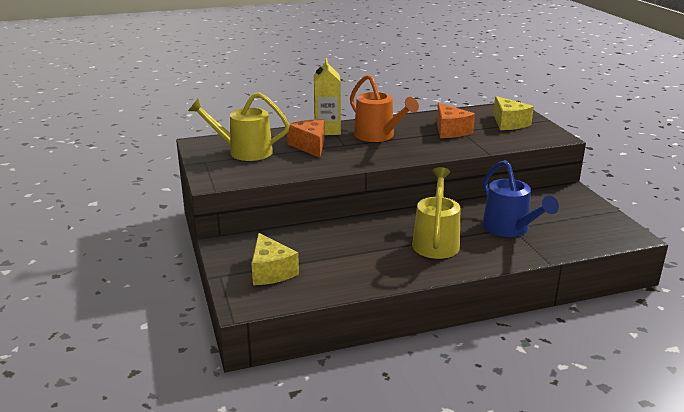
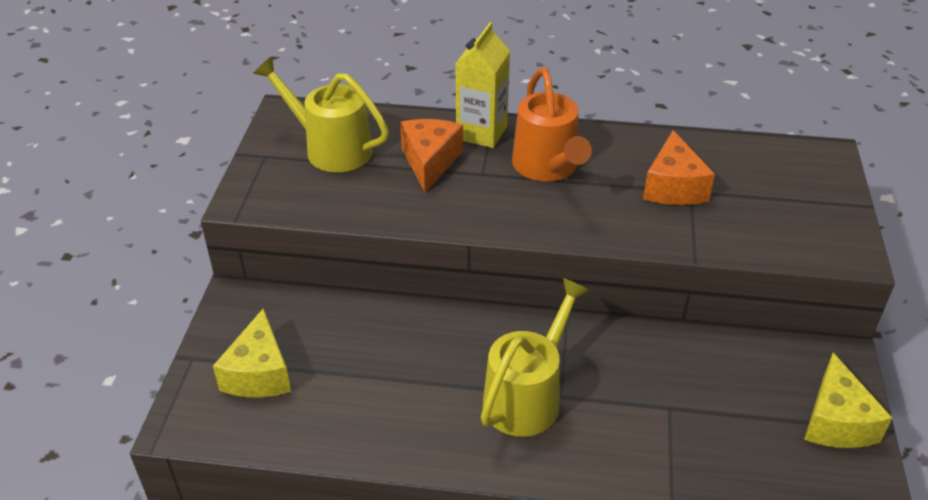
camera: 25 degrees right, 15 degrees up
blue watering can [482,160,559,237] -> none
yellow cheese [493,96,534,130] -> yellow cheese moved to [804,353,892,448]

